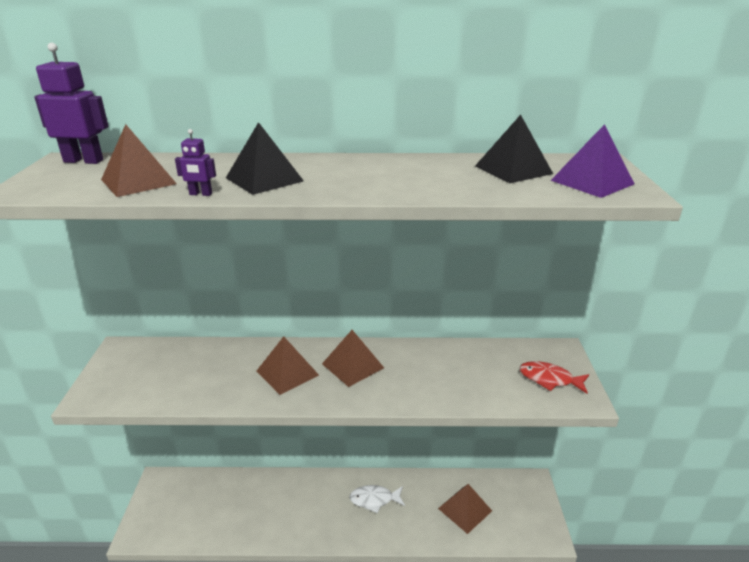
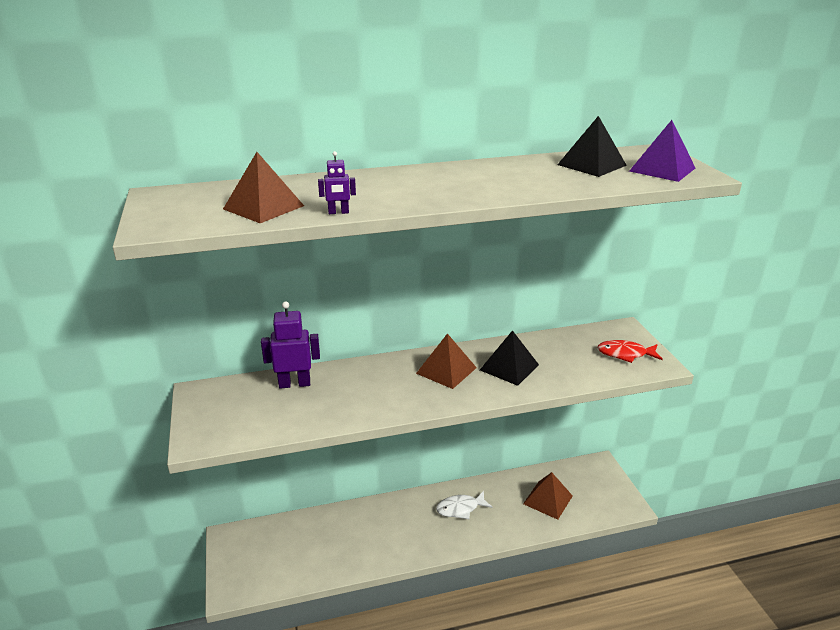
camera: 15 degrees left, 0 degrees up
purple robot [34,43,109,164] -> purple robot moved to [261,301,320,389]
black pyramid [226,122,304,195] -> black pyramid moved to [480,330,539,386]
brown pyramid [257,337,319,395] -> none

